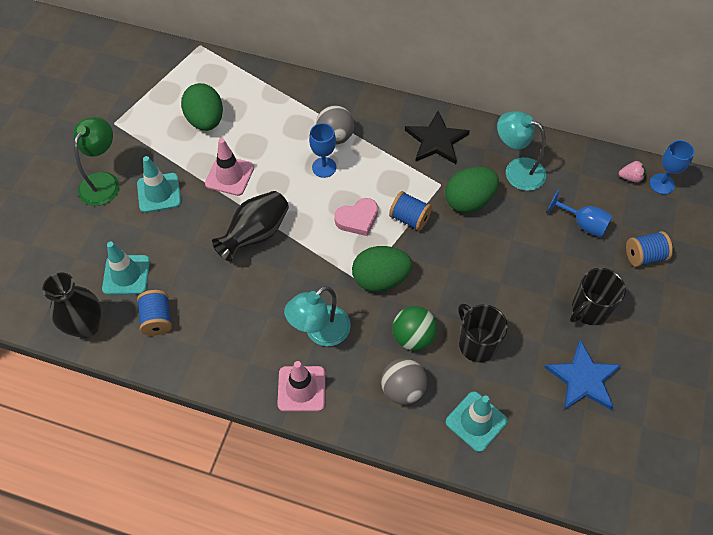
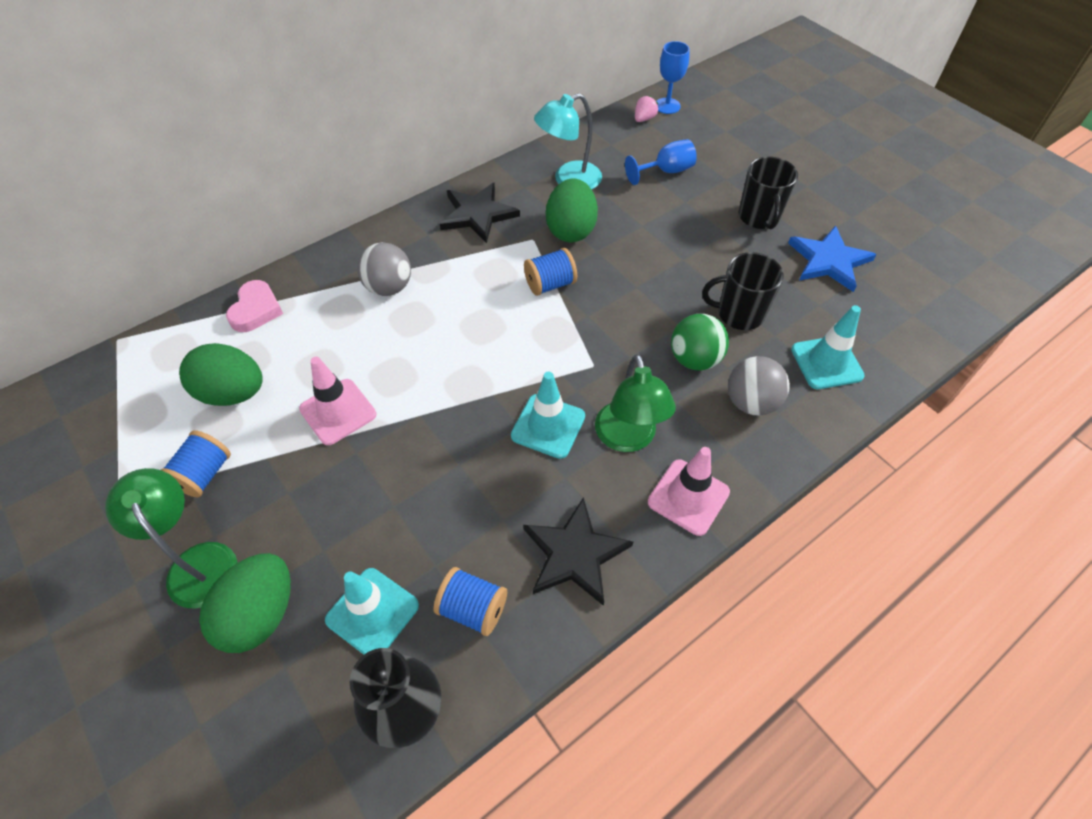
camera: 55 degrees left, 5 degrees down
turquoise traffic cone [137,156,181,213] -> turquoise traffic cone moved to [511,372,585,459]
black vase [212,191,289,261] -> none
turquoise lamp [284,286,351,346] -> green lamp [595,354,676,452]
blue goblet [309,123,336,178] -> none
pink heart [334,198,378,236] -> pink heart moved to [226,280,283,332]
green egg [352,246,412,292] -> green egg moved to [199,553,291,653]
blue spool [626,231,673,267] -> blue spool moved to [161,430,231,497]
none -> black star [523,497,633,606]

